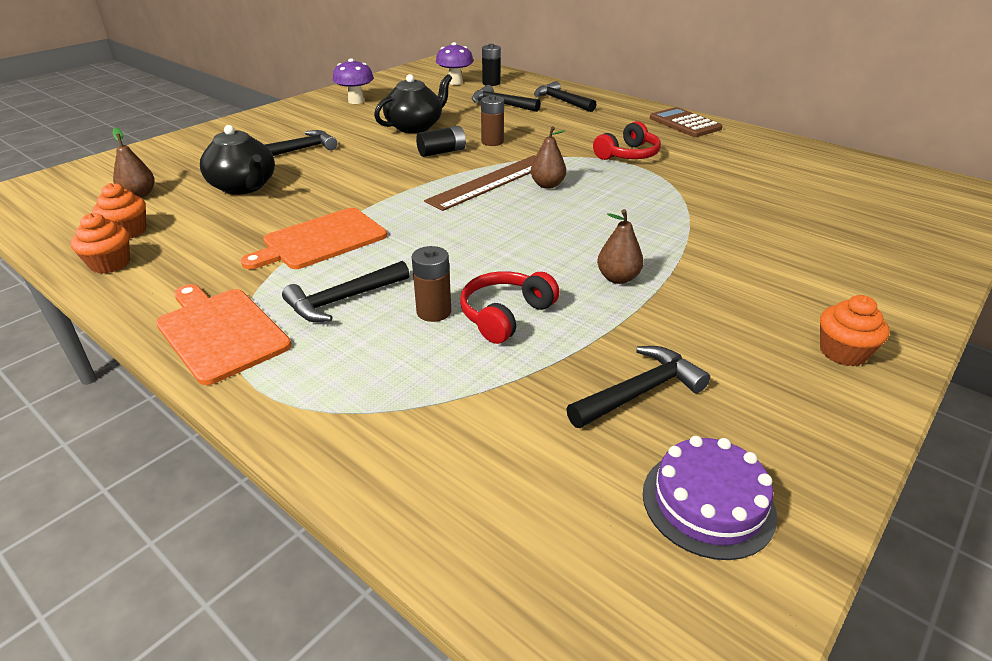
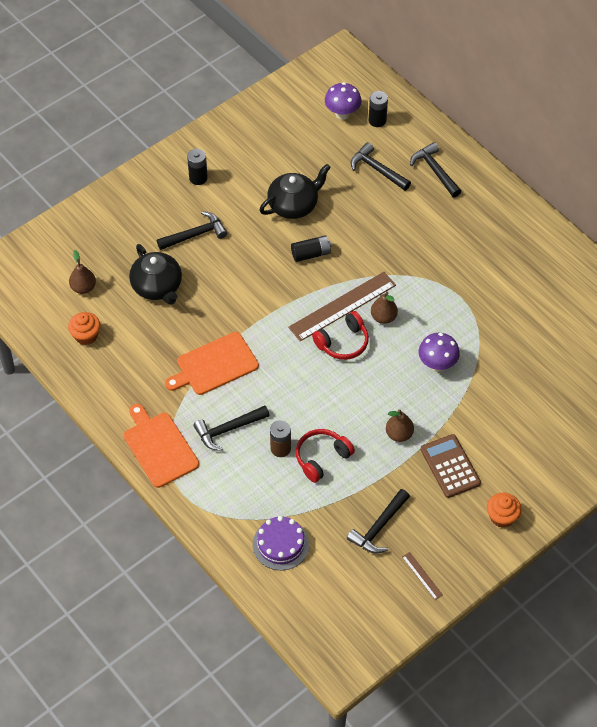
camera: 10 degrees right, 20 degrees up
orange cupcake [71,213,130,274] -> none
purple mushroom [333,58,374,104] -> purple mushroom moved to [419,333,460,372]
brown battery [481,95,504,146] -> none
black hammer [566,346,710,428] -> black hammer turned 150 degrees clockwise [347,489,410,553]
red headphones [593,121,661,160] -> red headphones moved to [312,311,369,360]
purple cake [643,436,777,560] -> purple cake moved to [253,516,309,570]
brown calculator [650,107,723,137] -> brown calculator moved to [420,434,481,498]
none -> black battery [187,149,208,185]
none -> brown ruler [402,552,443,600]

